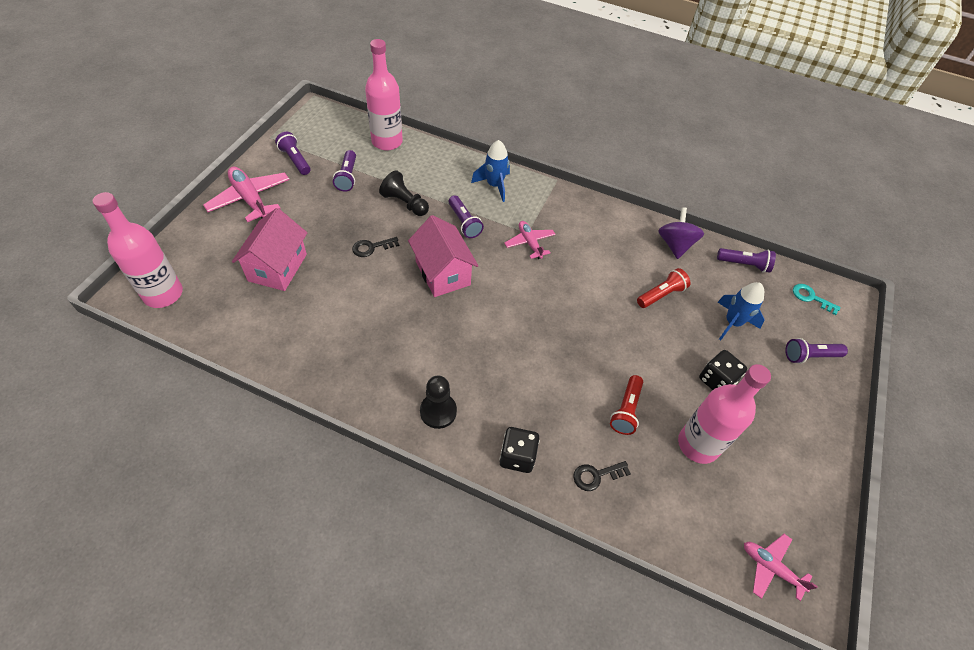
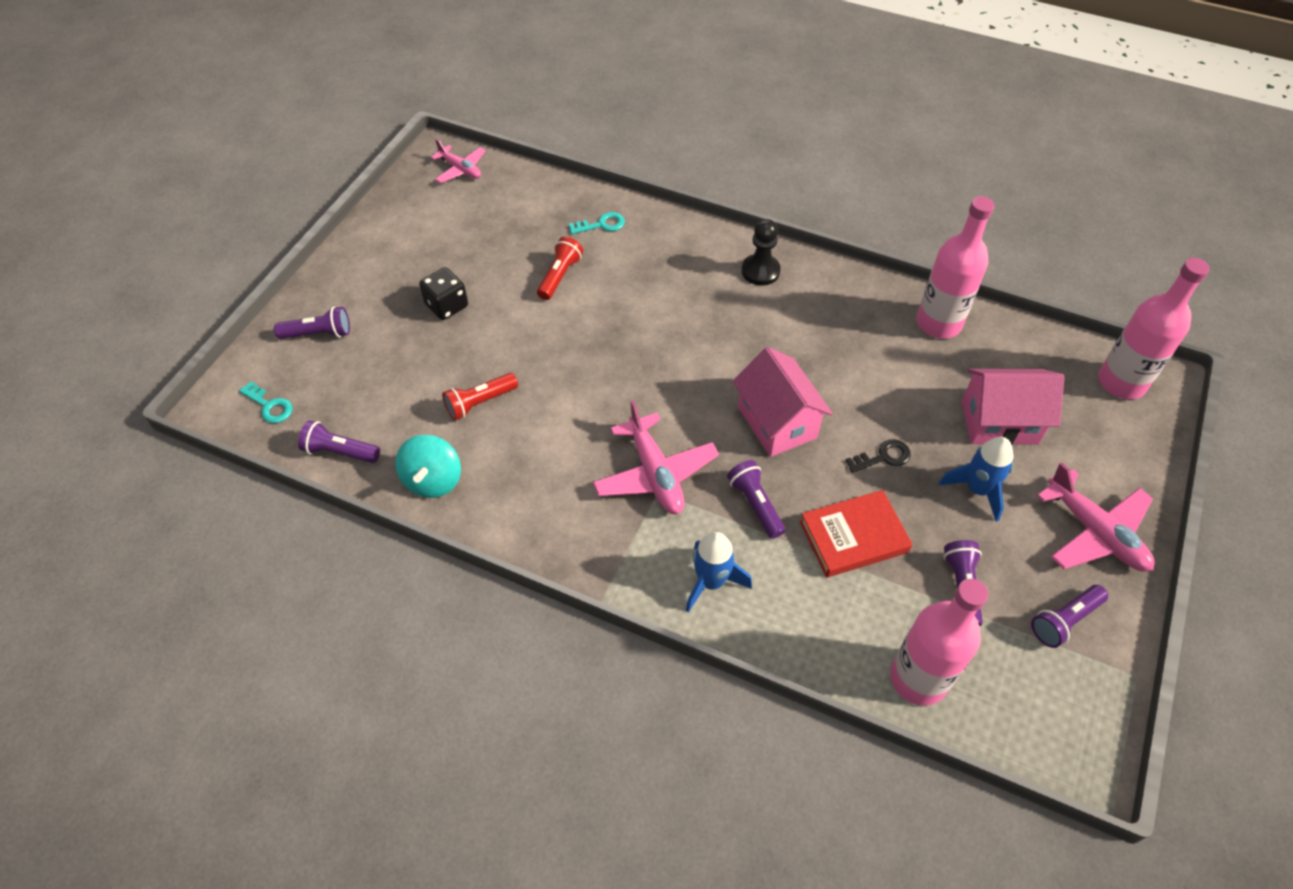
camera: 175 degrees left, 0 degrees up
pink house [232,208,307,291] -> pink house turned 75 degrees clockwise [962,369,1065,445]
purple flashlight [275,132,310,175] -> purple flashlight turned 90 degrees clockwise [1031,585,1108,648]
black pawn [379,170,429,216] -> red book [800,490,912,578]
black dice [499,427,540,473] -> none
pink plane [504,221,556,259] -> pink plane [593,400,719,514], size x1.63
black key [573,461,631,491] -> turquoise key [569,212,625,234]
purple spinning top [658,207,704,259] -> turquoise spinning top [395,435,461,498]
pink bottle [678,364,771,464] -> pink bottle moved to [916,196,994,339]
blue rocket [718,282,765,340] -> blue rocket moved to [939,437,1014,522]

